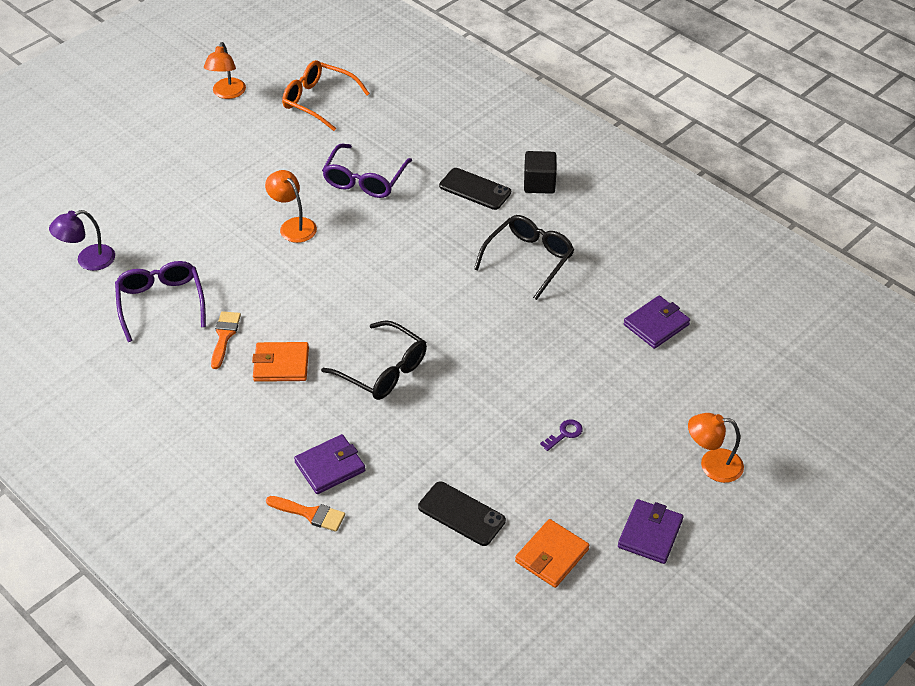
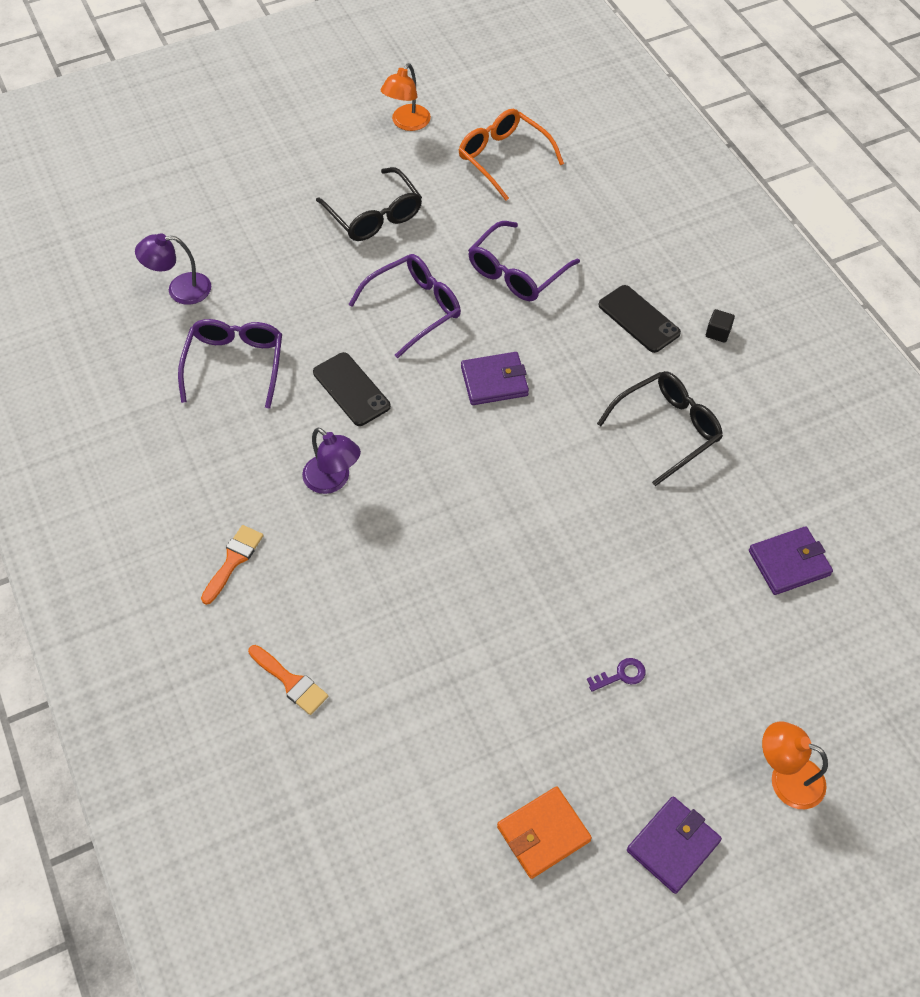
camera: 20 degrees right, 10 degrees up
orange brush [211,311,241,369] -> orange brush moved to [201,525,264,605]
orange wallet [252,342,309,382] -> purple lamp [302,427,361,494]
orange lamp [265,170,317,243] -> purple glasses [348,254,461,358]
purple wallet [294,434,365,494] -> purple wallet moved to [461,352,529,405]
black glasses [321,320,427,400] -> black glasses moved to [316,167,422,241]
black phone [418,481,506,546] -> black phone moved to [313,352,391,426]
black cube [524,151,557,194] -> black cube [706,309,735,343], size x0.57

